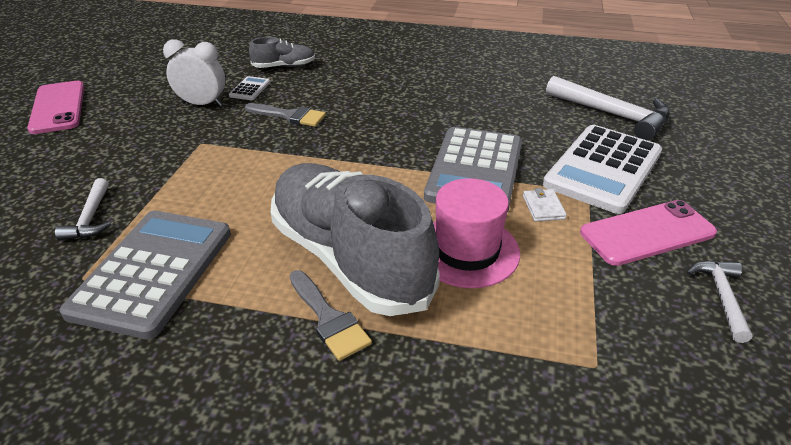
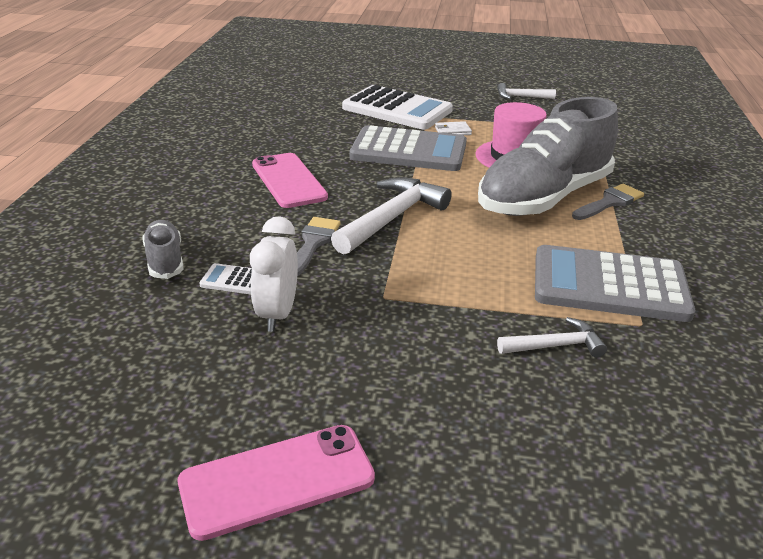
camera: 95 degrees left, 5 degrees down
white hammer [546,76,670,140] -> white hammer moved to [331,177,452,254]
pink phone [580,200,717,266] -> pink phone moved to [252,153,328,208]

